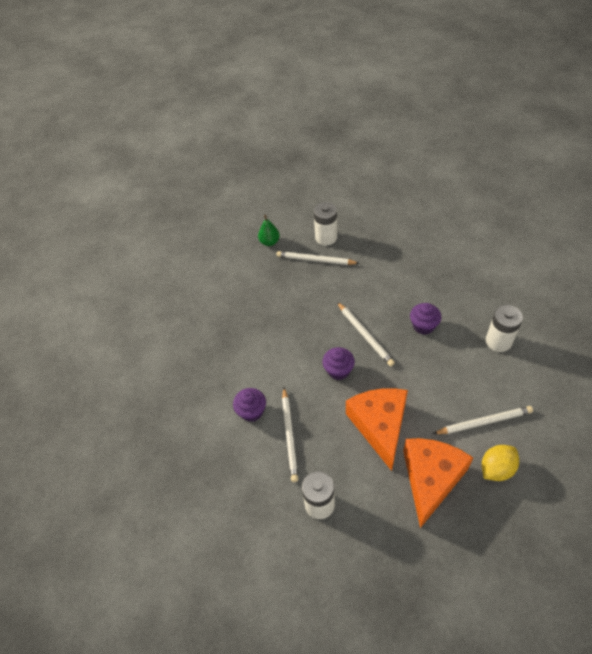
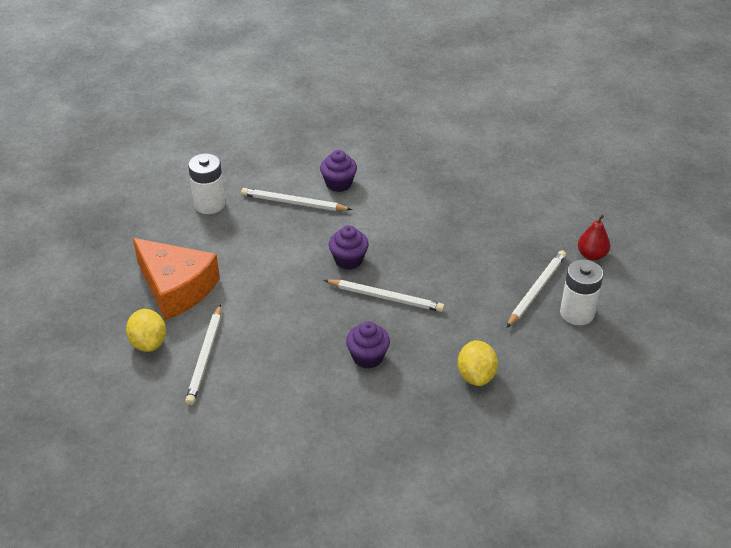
camera: 105 degrees right, 10 degrees down
green pear [258,215,280,246] -> red pear [578,215,610,261]
white pencil [337,302,395,366] -> white pencil turned 150 degrees counterclockwise [324,280,444,312]
orange cheese [346,388,408,471] -> none
white battery [486,305,523,352] -> none
none -> yellow lemon [457,340,498,386]

